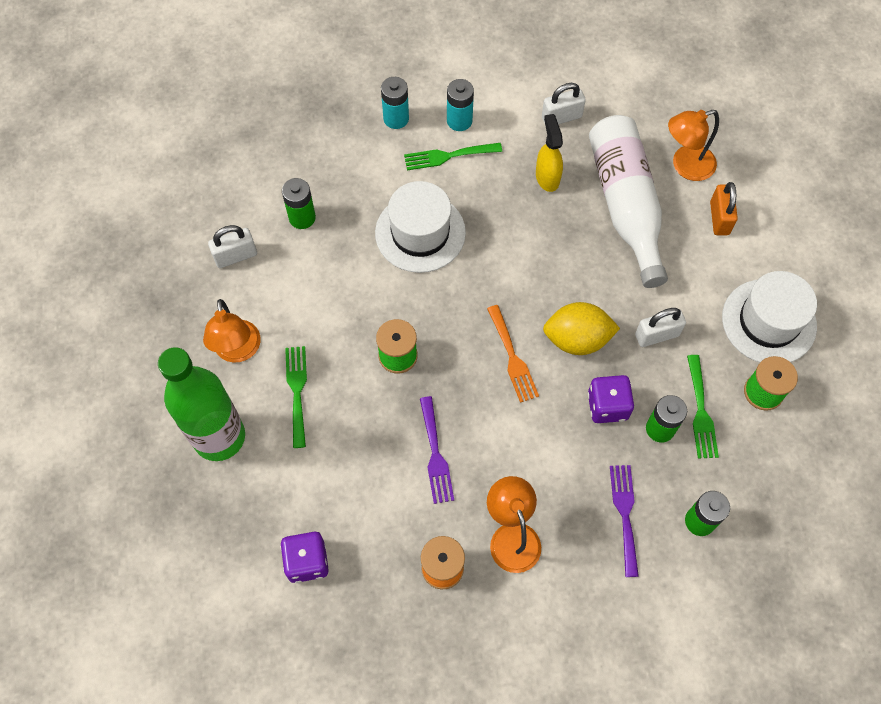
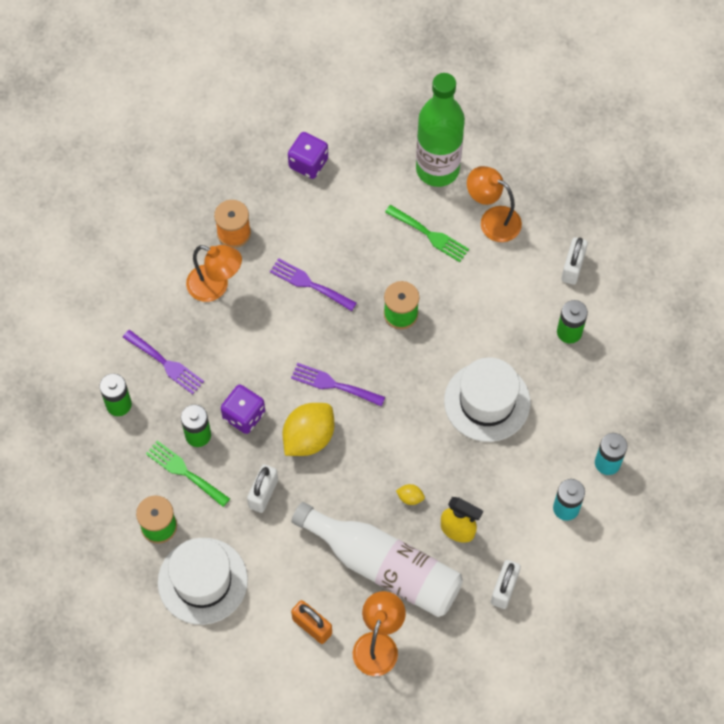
camera: 130 degrees right, 0 degrees up
green fork [404,143,502,170] -> none
orange fork [487,305,539,403] -> purple fork [291,363,385,407]
none -> yellow lemon [396,484,425,505]

